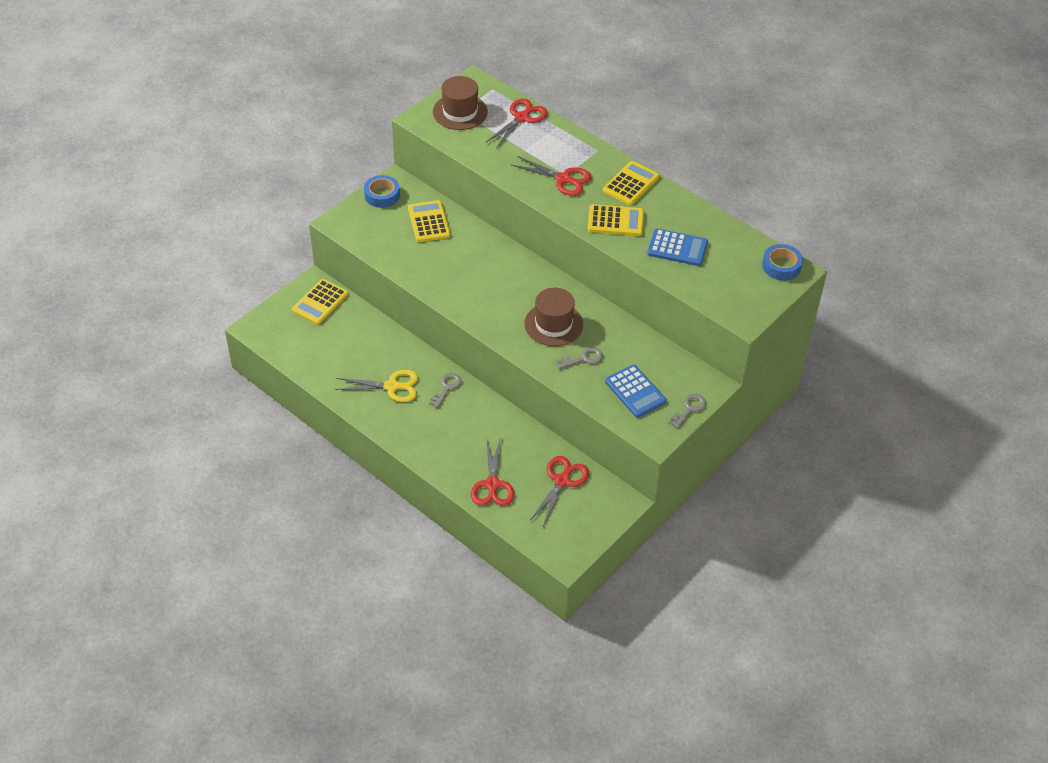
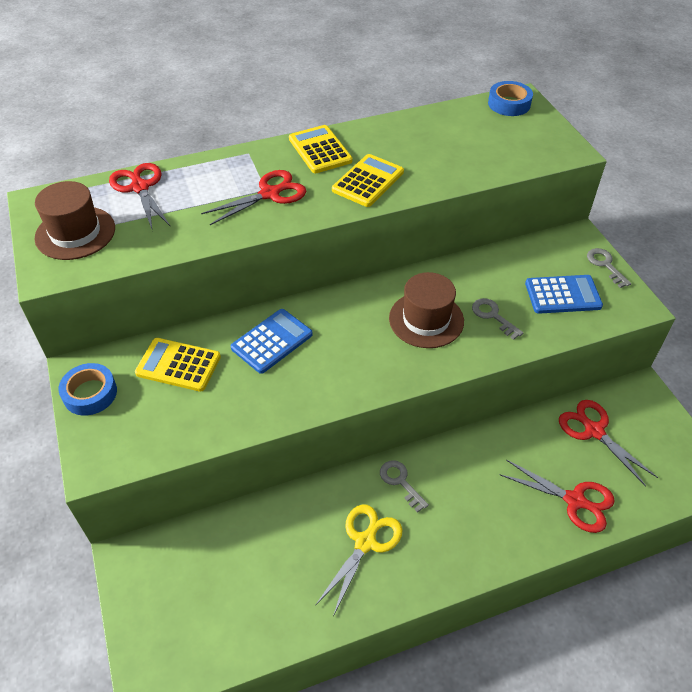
camera: 60 degrees left, 0 degrees up
yellow calculator [292,279,349,325] -> none
grey key [556,347,603,369] -> grey key turned 45 degrees counterclockwise [472,298,523,340]
blue calculator [647,228,708,266] -> blue calculator moved to [231,309,313,374]

